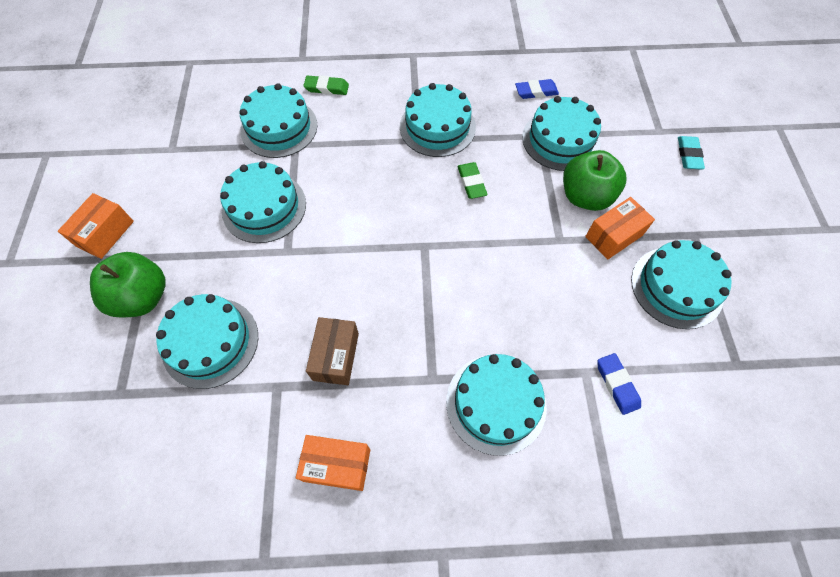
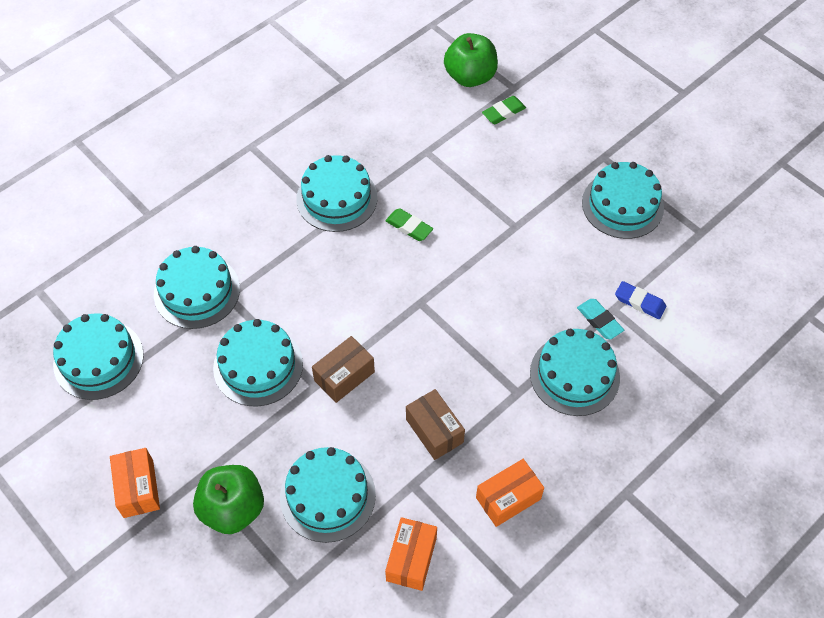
camera: 40 degrees left, 5 degrees down
green eraser [303,75,349,95] -> green eraser moved to [482,96,526,124]
blue eraser [515,79,559,99] -> none
turquoise cake [522,96,601,171] -> turquoise cake moved to [53,313,144,400]
green apple [563,150,626,211] -> green apple moved to [444,33,498,87]
orange box [585,197,655,259] -> orange box moved to [385,517,437,591]
turquoise eraser [678,136,705,169] -> turquoise eraser moved to [577,299,624,339]
none -> brown box [312,336,375,403]

